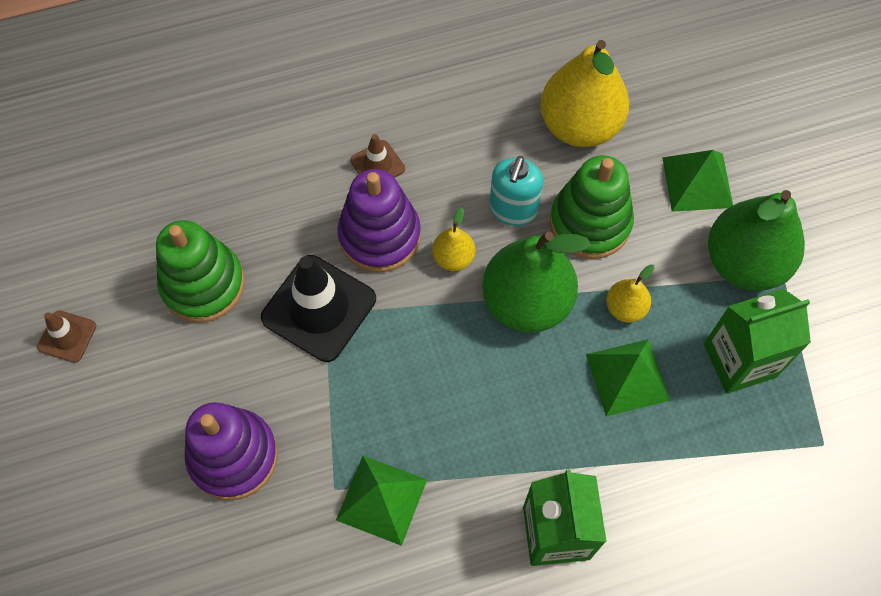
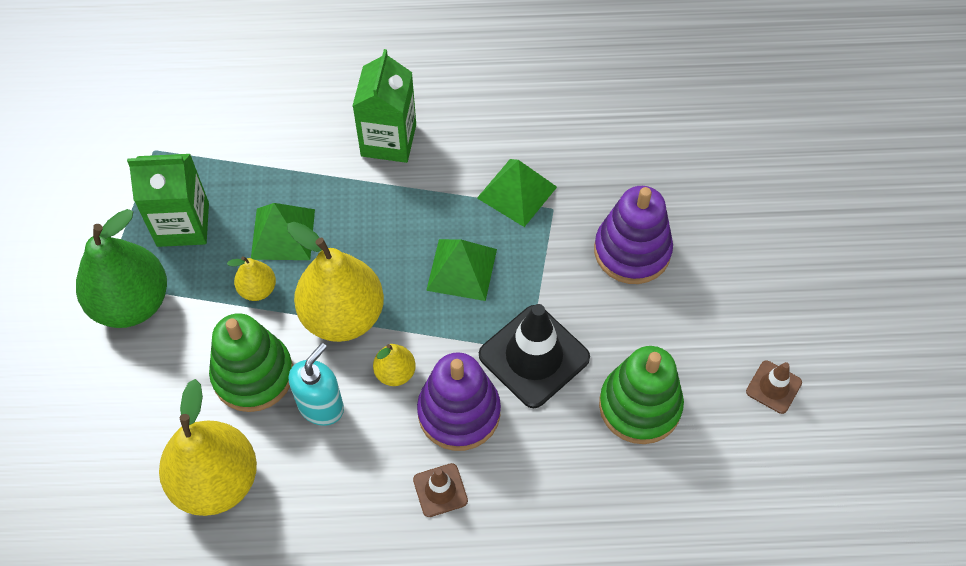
camera: 165 degrees left, 5 degrees down
green pear [482,231,591,333] -> yellow pear [287,222,384,342]
green pyramid [662,150,733,212] -> green pyramid moved to [426,239,497,301]

